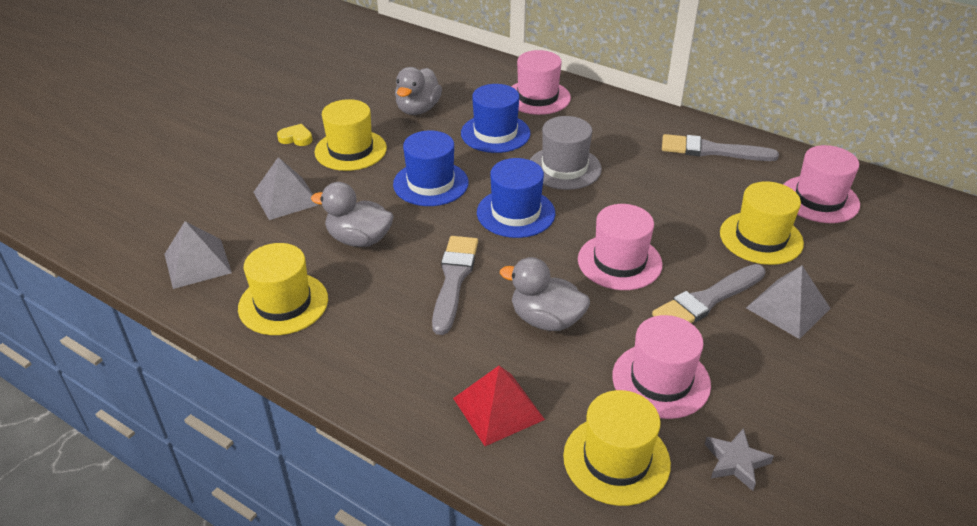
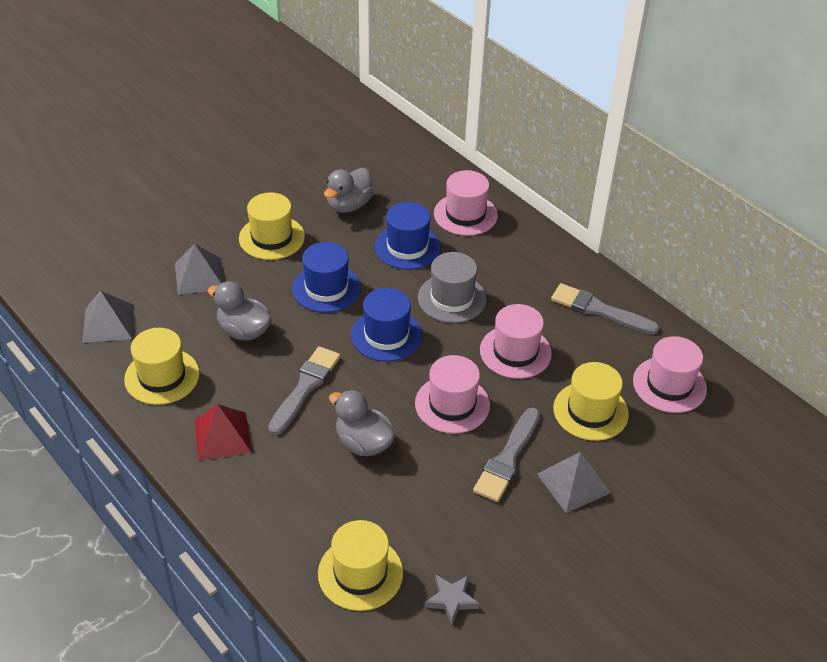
camera: 15 degrees right, 5 degrees up
yellow heart [277,124,313,146] -> none
red pyramid [453,366,545,446] -> red pyramid moved to [194,404,252,461]
pink hat [612,315,711,419] -> pink hat moved to [480,304,552,379]
grey brush [652,264,766,323] -> grey brush turned 45 degrees counterclockwise [473,408,540,502]

